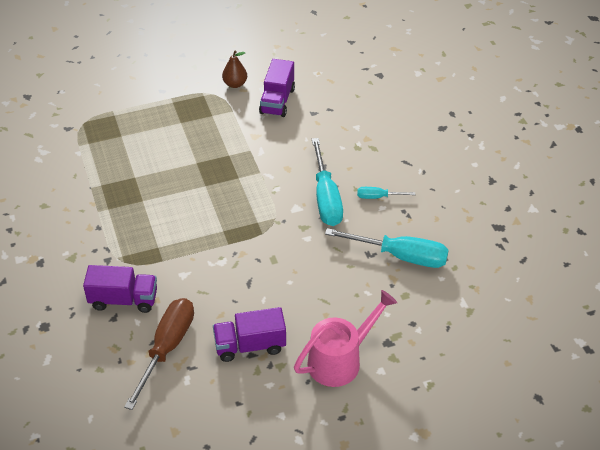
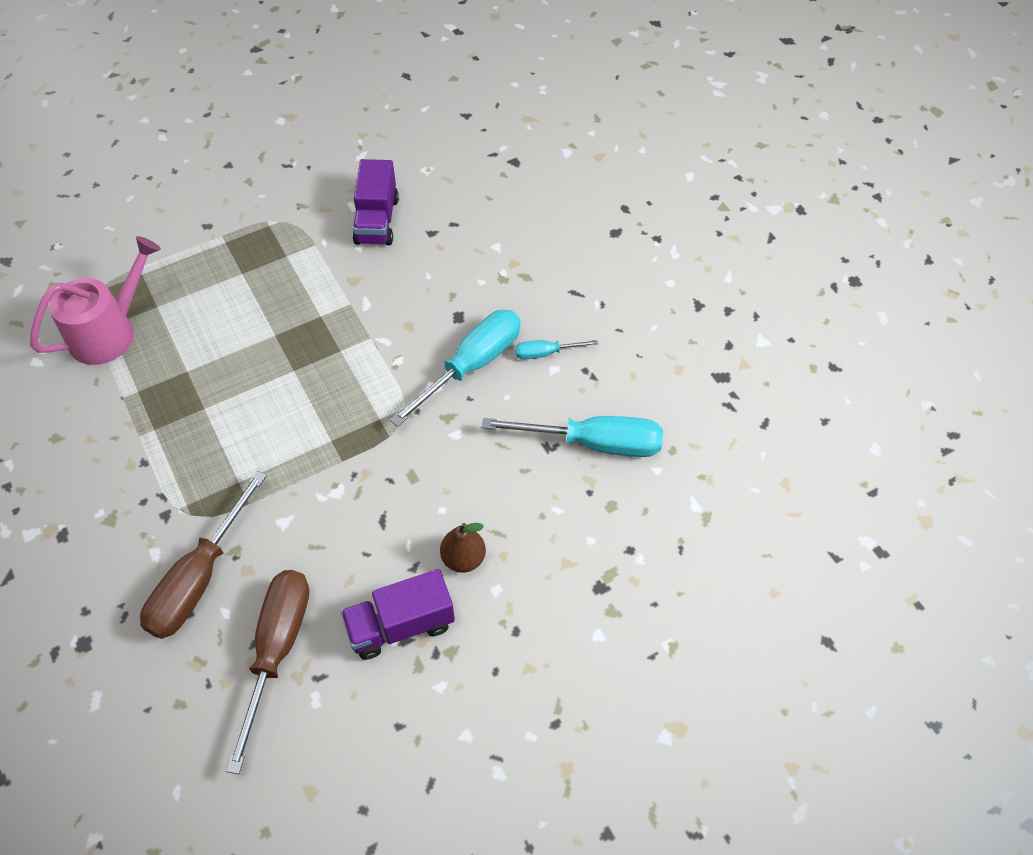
camera: 10 degrees left, 10 degrees up
purple truck [83,265,157,313] -> brown screwdriver [140,471,267,639]
brown pear [222,51,247,88] -> brown pear moved to [440,523,486,573]
pink watering can [294,290,397,387] -> pink watering can moved to [30,236,161,365]
turquoise screwdriver [312,138,343,226] -> turquoise screwdriver turned 120 degrees counterclockwise [390,310,520,427]

